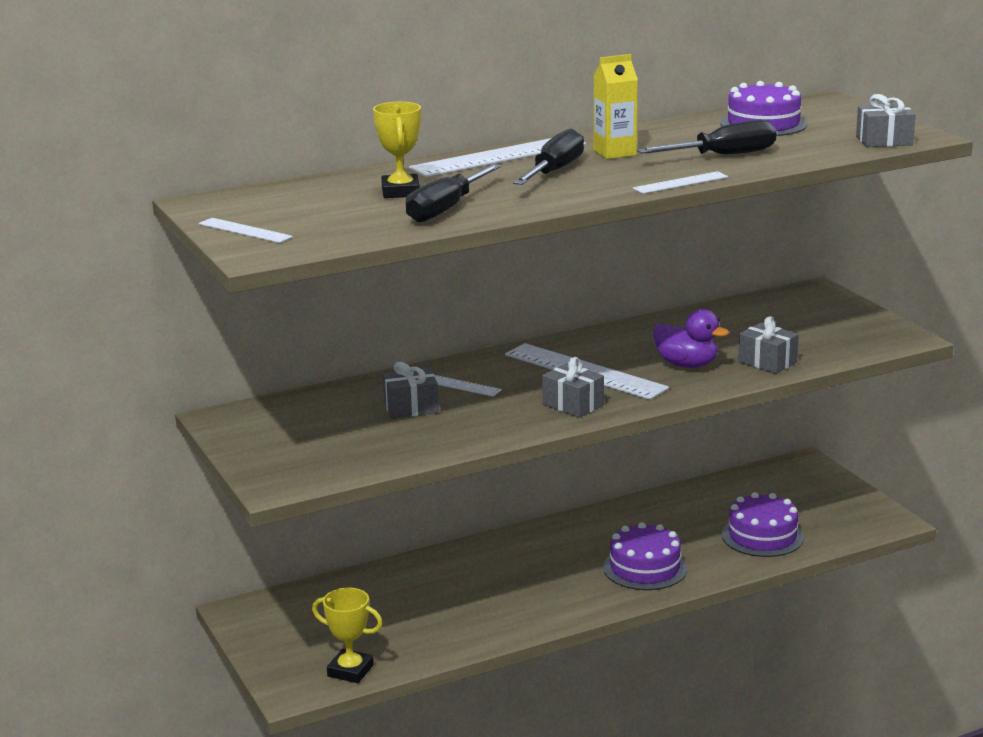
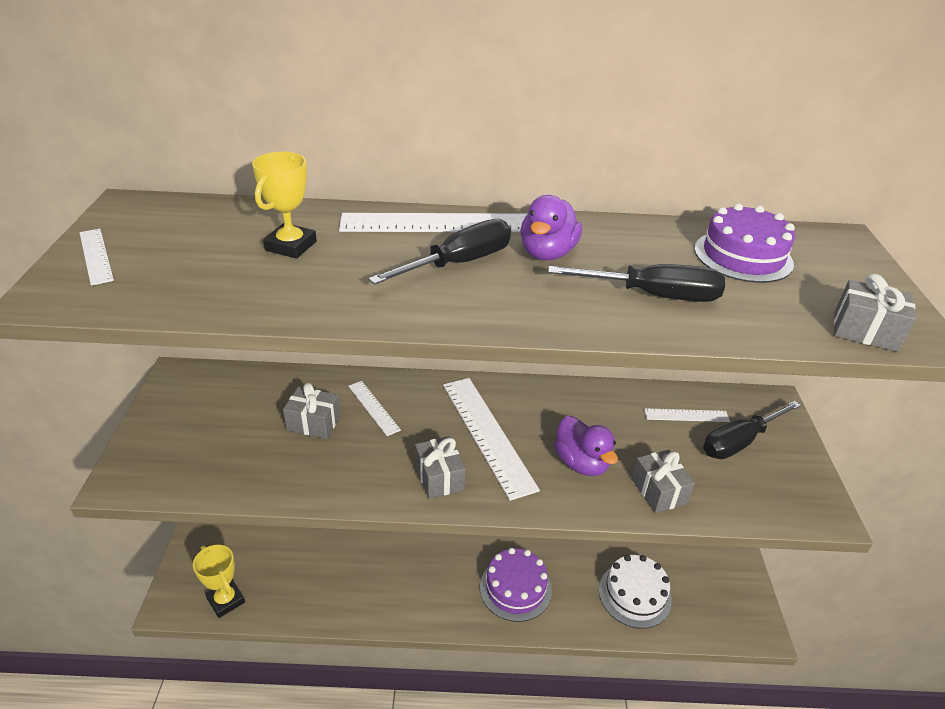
camera: 25 degrees right, 15 degrees up
black screwdriver [406,164,501,223] -> black screwdriver moved to [703,401,801,459]
yellow carton [593,54,638,159] -> purple duck [520,195,582,260]
white ruler [633,172,728,194] -> white ruler moved to [644,408,730,422]
purple cake [722,492,804,557] -> white cake [599,555,672,628]

